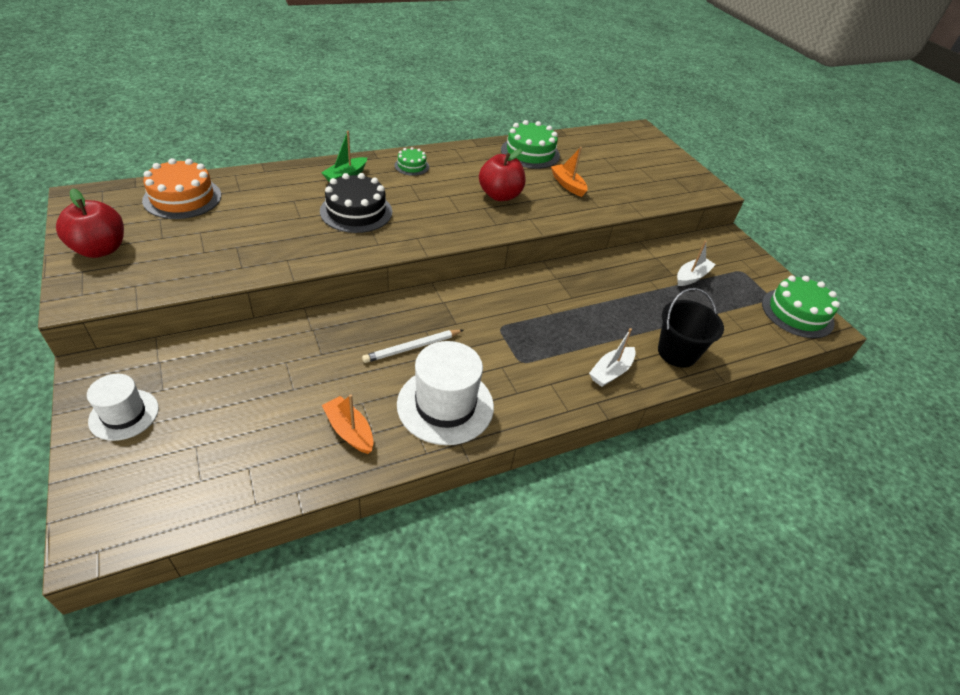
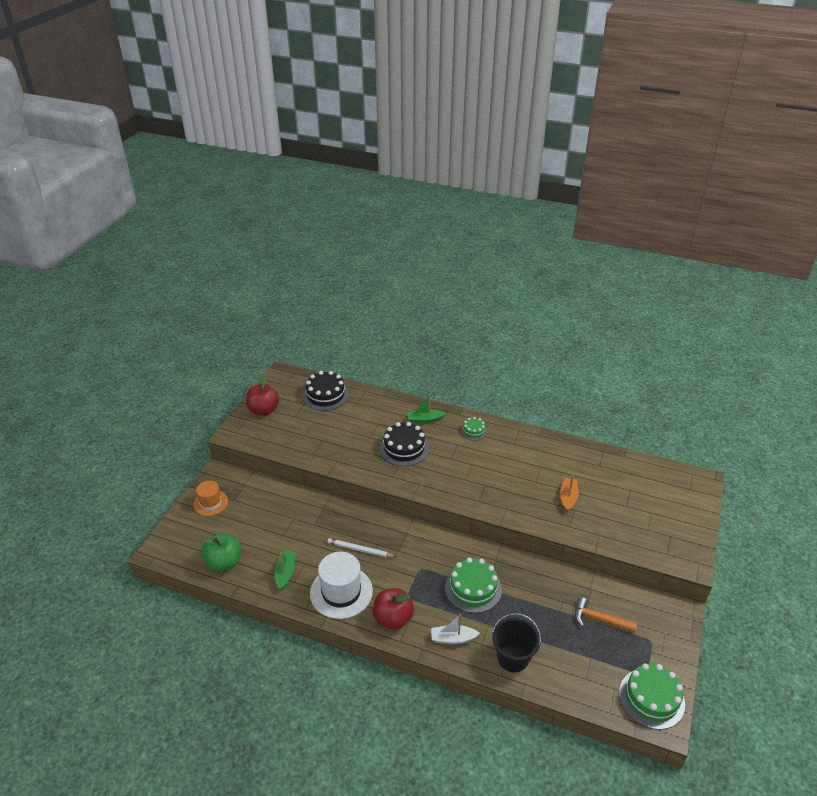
camera: 50 degrees right, 5 degrees down
white hat [87,374,159,441] -> orange hat [193,481,228,516]
orange cake [142,158,221,219] -> black cake [303,371,349,411]
orange boat [322,394,374,454] -> green boat [275,552,295,590]
red apple [479,149,526,201] -> red apple moved to [373,588,414,630]
green cake [501,120,560,169] -> green cake moved to [445,557,502,613]
white boat [677,240,716,286] -> orange hammer [575,597,637,632]
none -> green apple [201,533,241,572]

